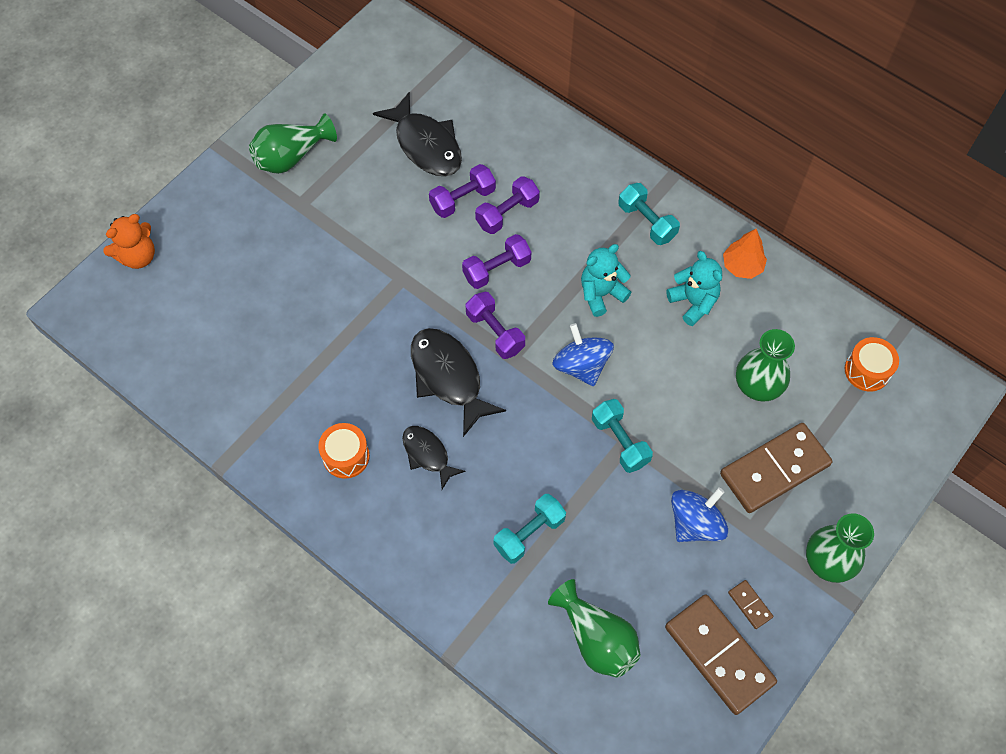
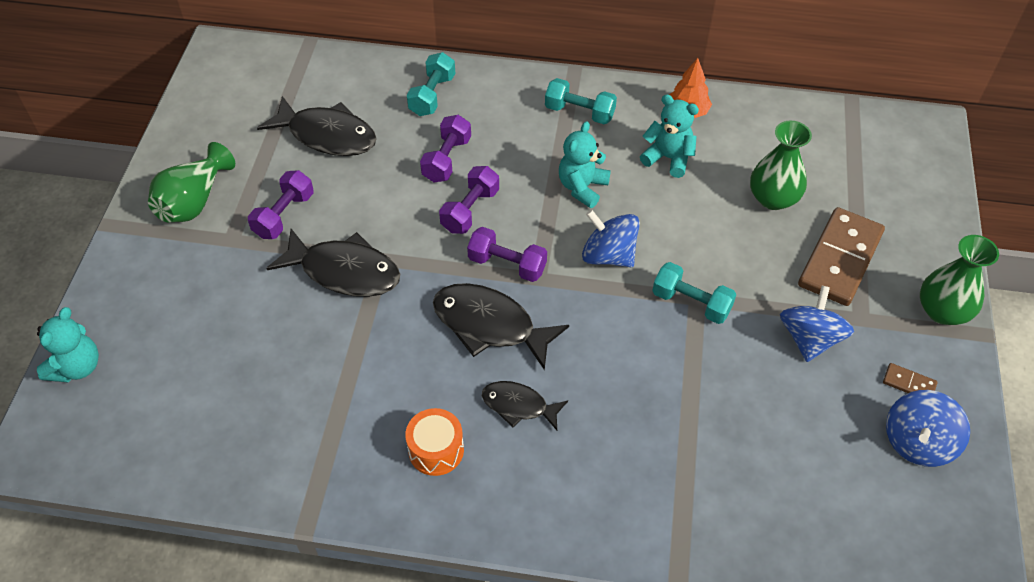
camera: 30 degrees left, 10 degrees down
orange teddy bear [104,214,155,269] -> turquoise teddy bear [37,307,99,382]
purple dumbbell [429,164,496,218] -> purple dumbbell moved to [248,170,314,239]
turquoise dumbbell [493,494,566,564] -> turquoise dumbbell moved to [407,52,455,116]
green vase [548,579,641,678] -> none
brown domino [665,595,777,715] -> blue spinning top [886,390,970,467]
orange drum [845,337,899,392] -> none
none -> black fish [266,229,400,297]

